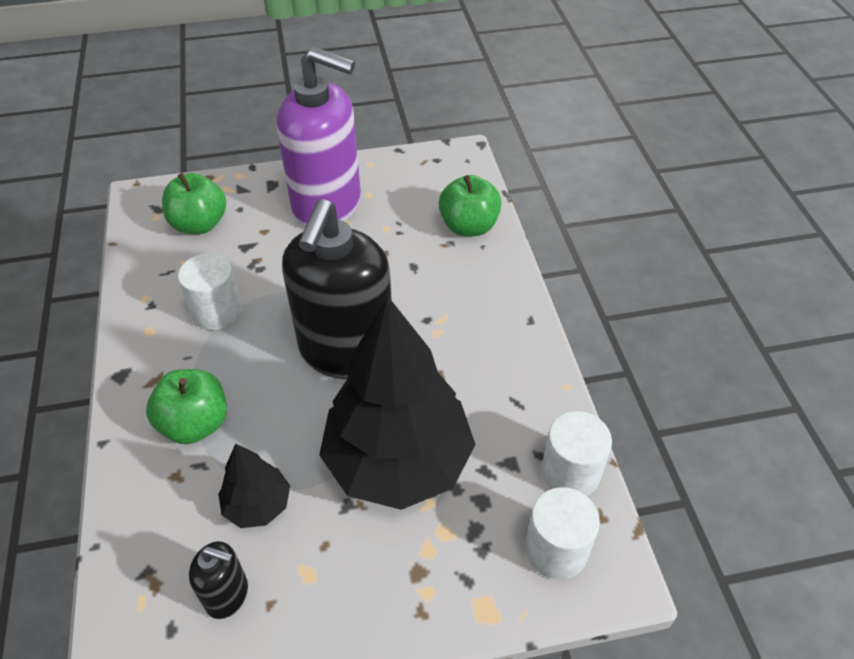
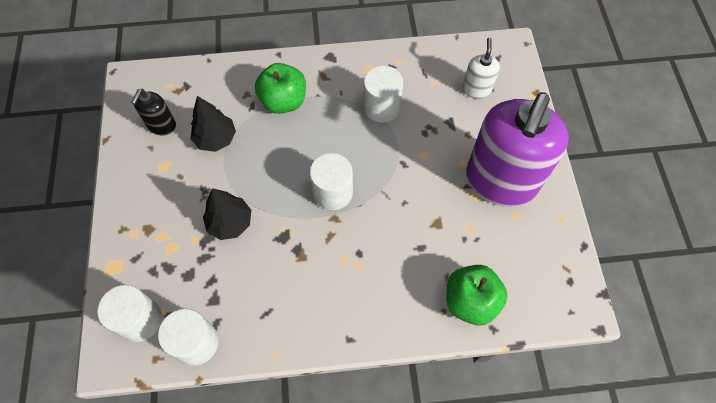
camera: 95 degrees right, 15 degrees up
green apple [162,173,226,234] -> white soap dispenser [462,38,500,99]
black soap dispenser [282,199,392,379] -> white cylinder [310,153,353,210]
black tree [319,297,476,510] -> black tree [203,188,251,240], size x0.46

